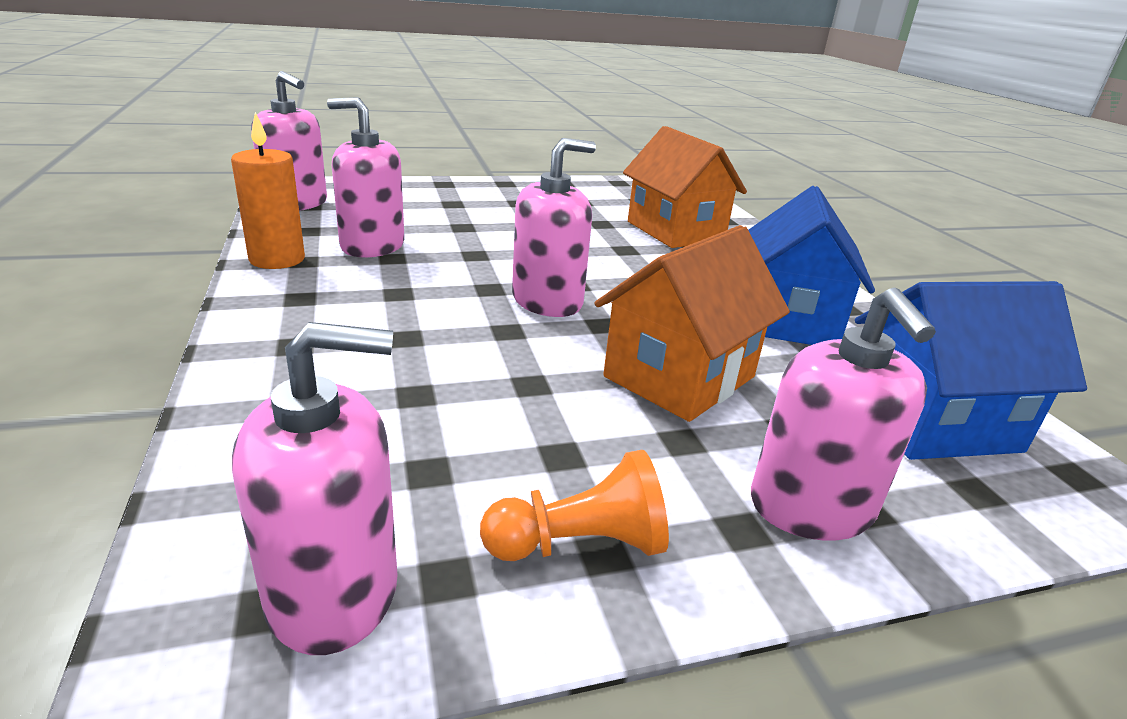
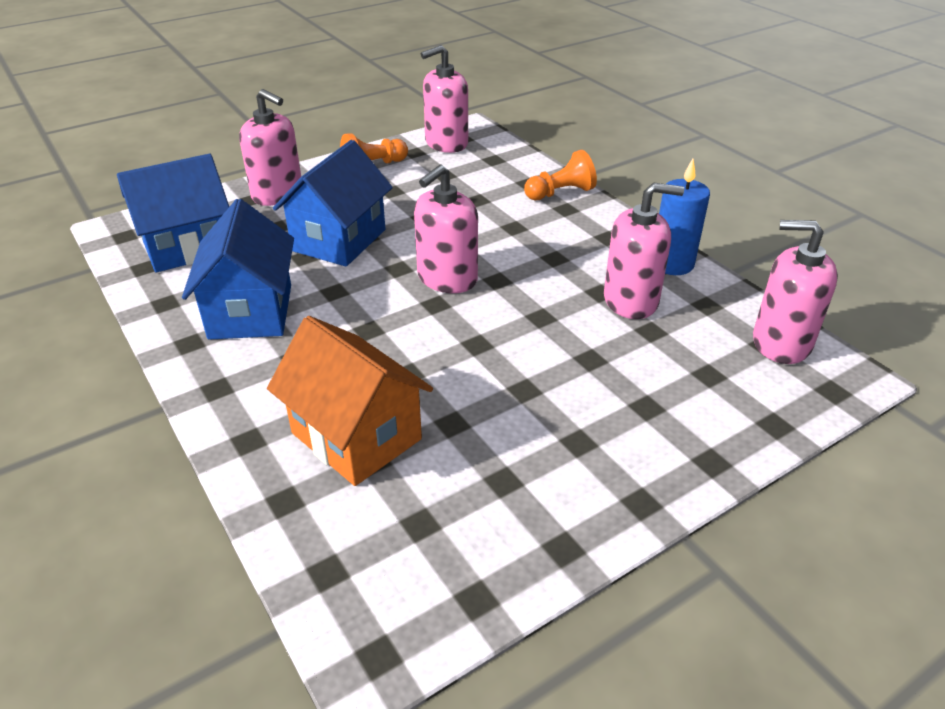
camera: 165 degrees right, 10 degrees up
orange candle [231,112,305,269] -> blue candle [659,159,710,275]
orange house [594,225,790,422] -> blue house [273,140,393,266]
pink soap dispenser [751,287,936,540] -> pink soap dispenser turned 150 degrees clockwise [239,89,301,206]
none -> orange pawn [524,150,597,200]

